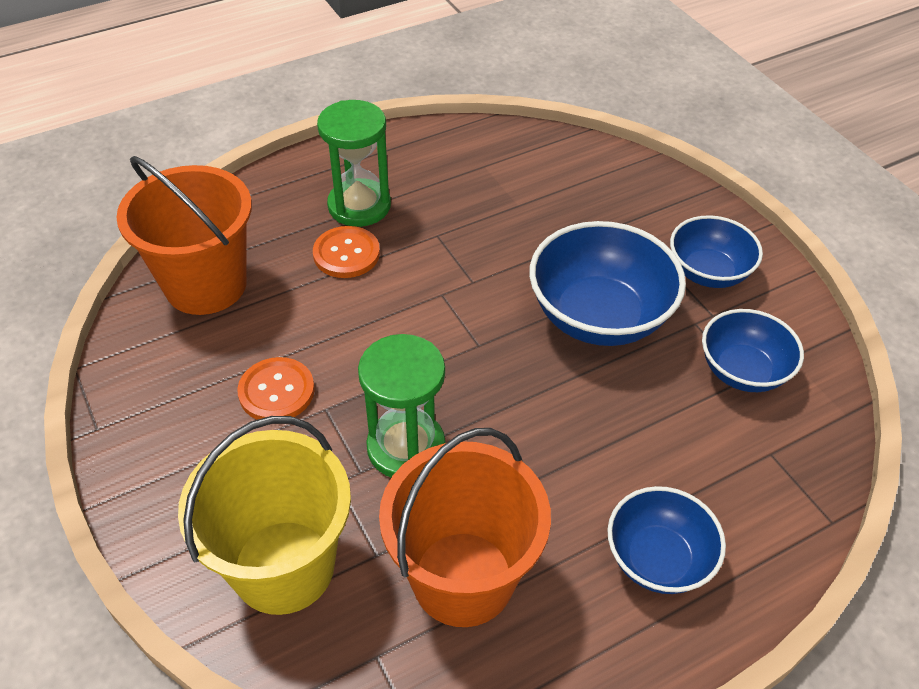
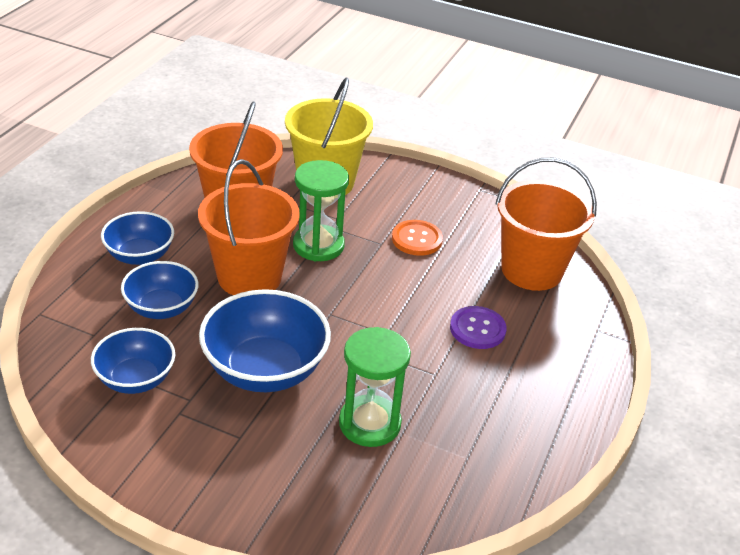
camera: 140 degrees right, 10 degrees down
orange button [313,226,380,278] -> purple button [450,306,507,349]
green hourglass [317,100,391,227] -> green hourglass moved to [339,327,411,447]
blue bowl [670,215,763,288] -> blue bowl moved to [121,261,199,319]
none -> orange bucket [198,159,300,295]

